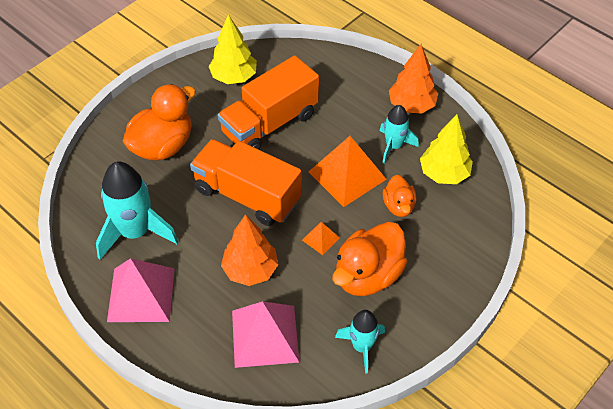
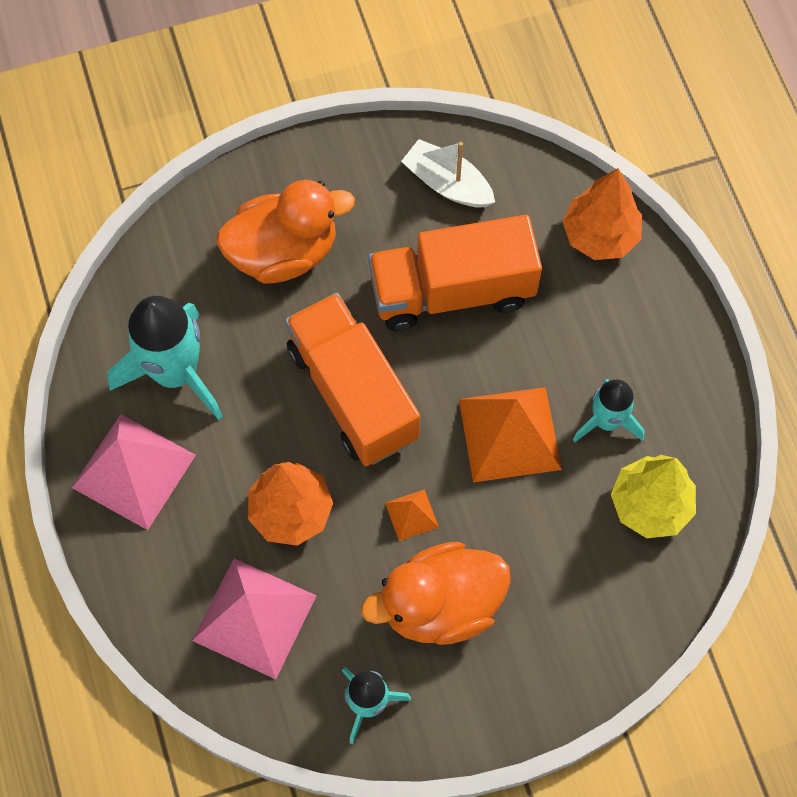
camera: 30 degrees right, 15 degrees up
yellow tree [209,15,257,84] -> white boat [401,139,495,207]
orange duck [383,175,417,217] -> none
orange tree [389,44,438,114] -> orange tree moved to [562,168,642,260]

